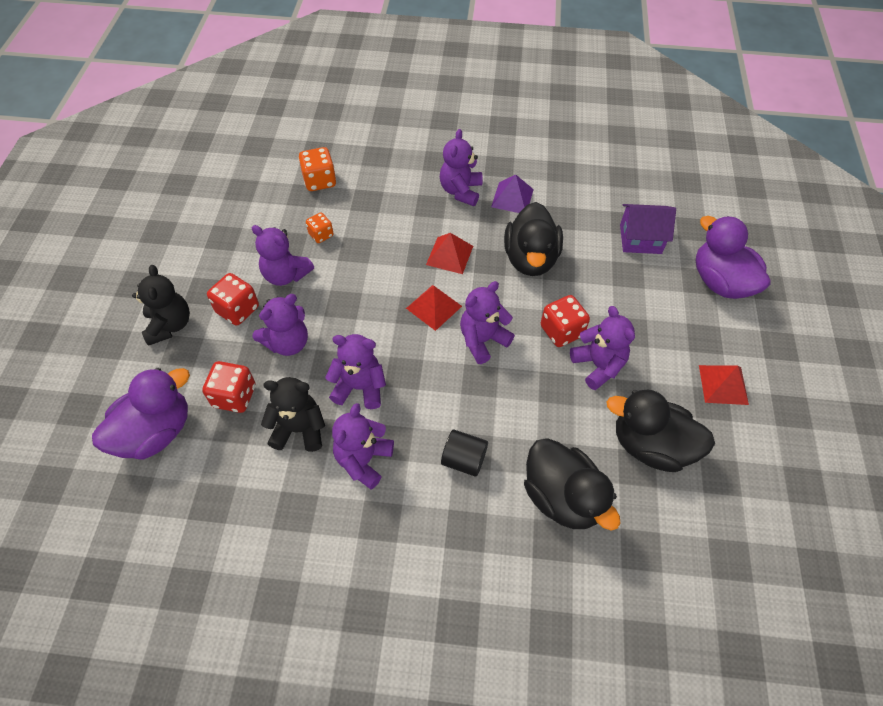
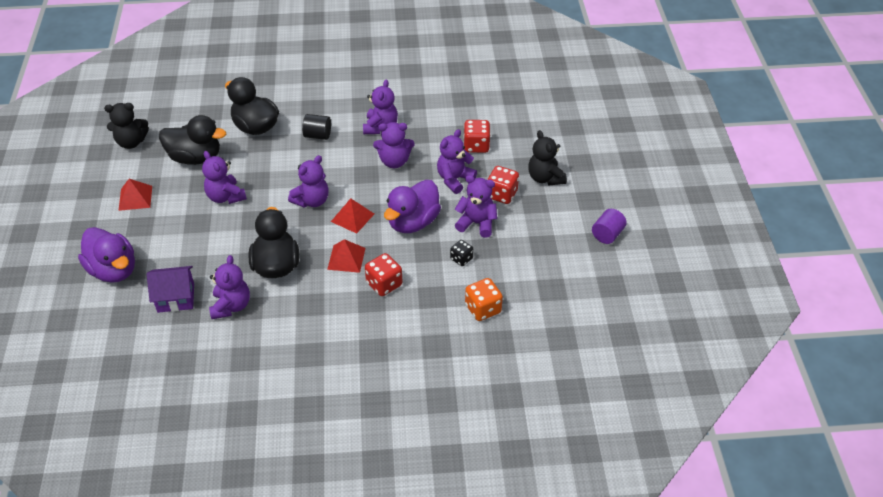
camera: 170 degrees right, 10 degrees down
purple duck [92,368,190,460] -> purple duck moved to [384,180,441,233]
black teddy bear [261,377,325,452] -> black teddy bear moved to [104,103,149,149]
orange dice [306,213,334,243] -> black dice [450,240,473,266]
purple teddy bear [440,129,483,206] -> purple teddy bear moved to [209,255,250,319]
purple pyramid [491,175,534,213] -> none
red dice [541,295,590,347] -> red dice moved to [365,253,402,296]
none -> purple cylinder [592,209,627,244]

